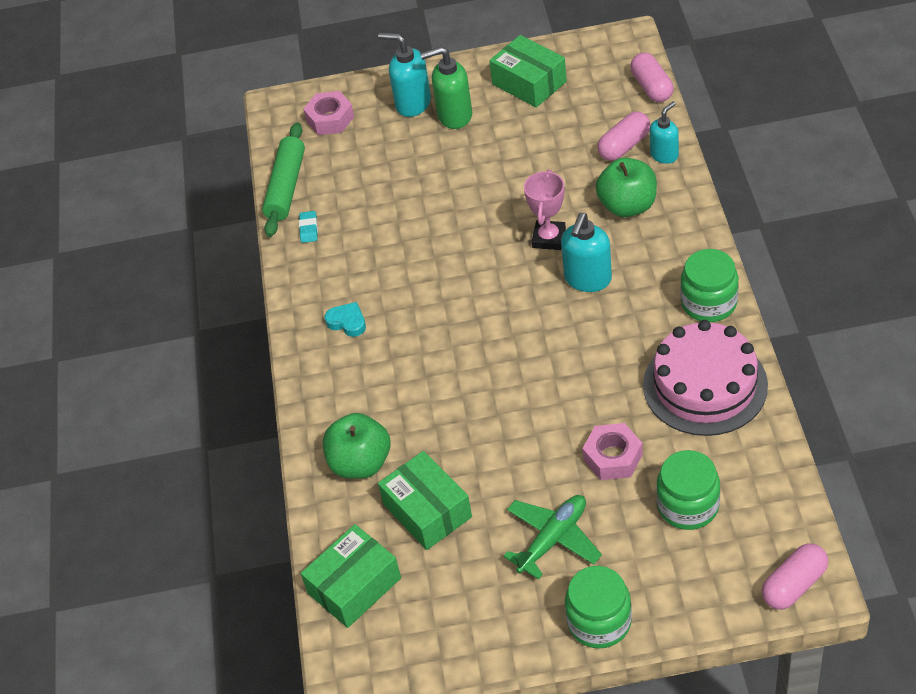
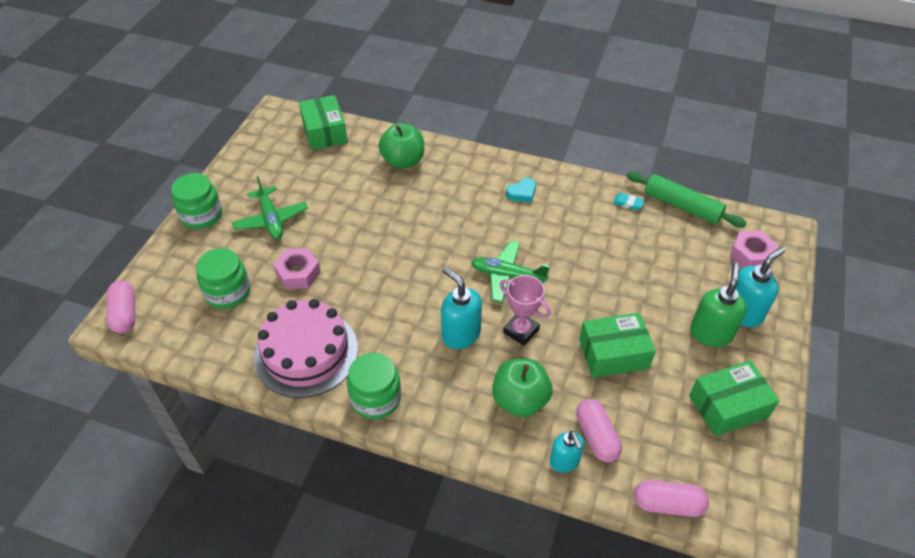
camera: 110 degrees right, 0 degrees up
green box [378,451,472,550] -> green box moved to [579,313,656,378]
none -> green plane [471,241,550,302]

